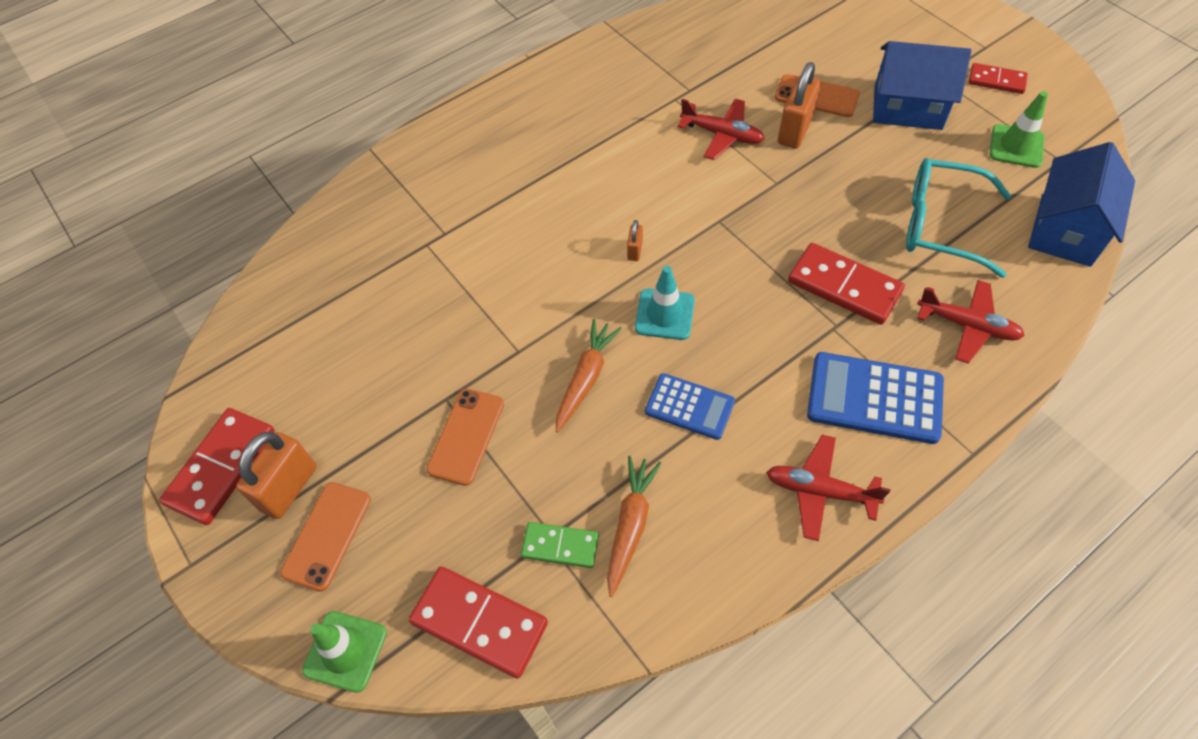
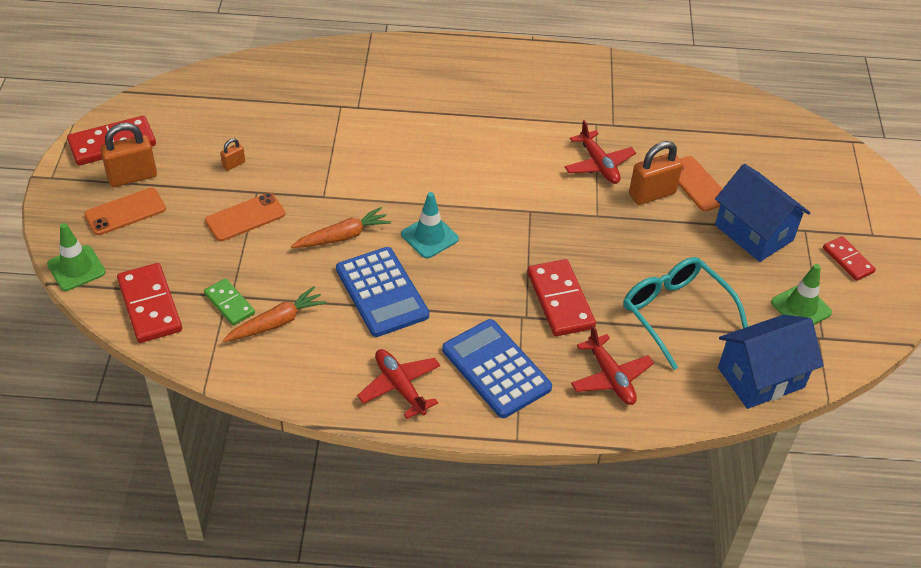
camera: 35 degrees right, 10 degrees down
orange padlock [627,220,643,261] -> orange padlock moved to [220,138,245,171]
blue calculator [645,373,735,440] -> blue calculator [336,247,429,337], size x1.58

